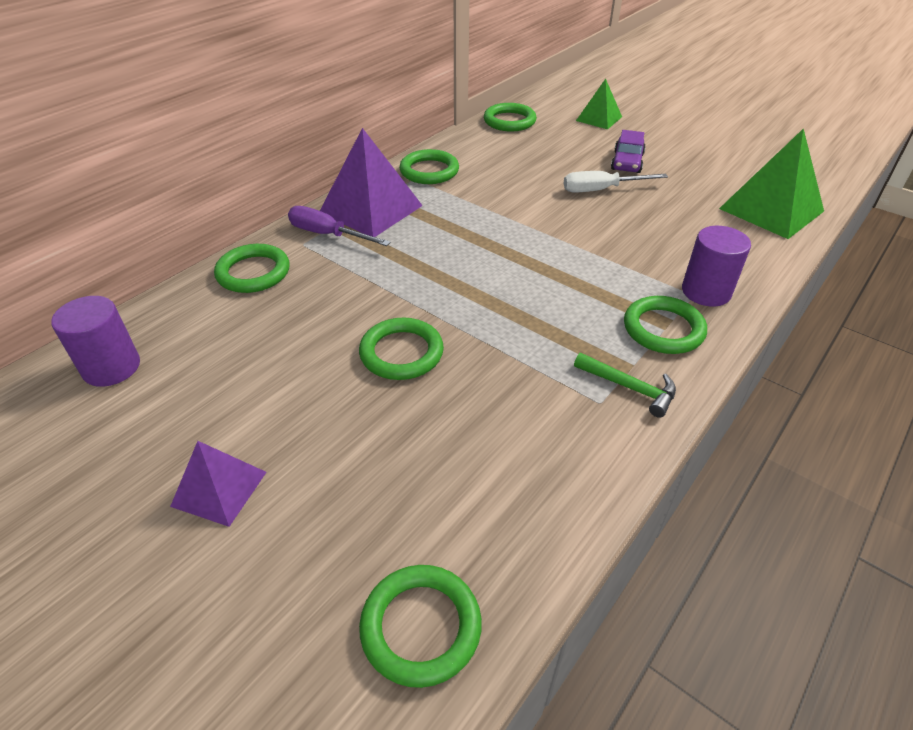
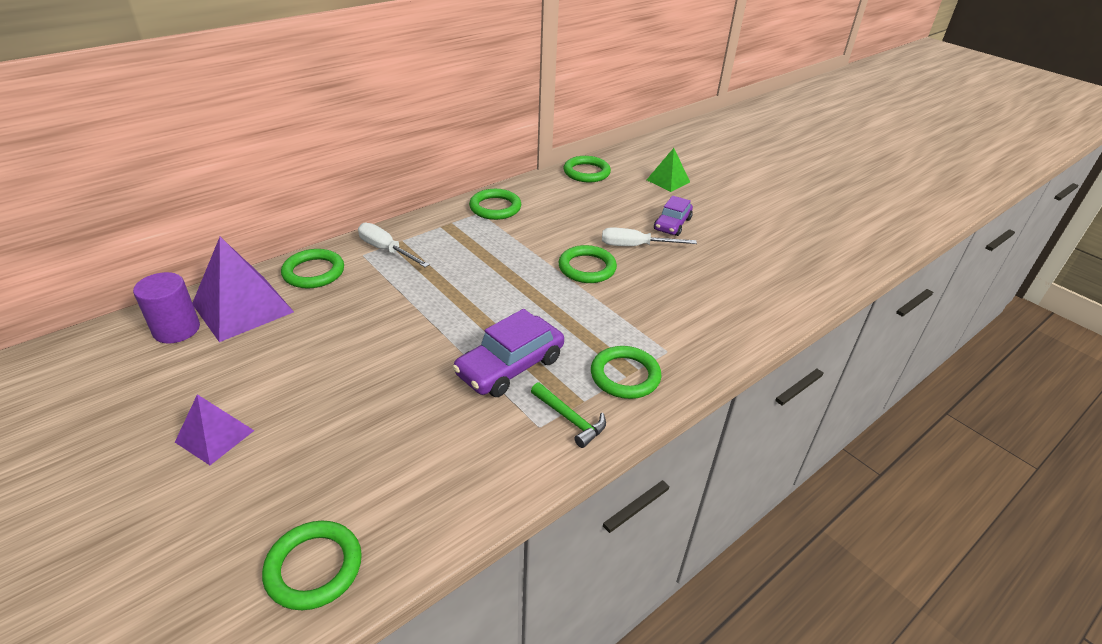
camera: 10 degrees right, 5 degrees down
purple screwdriver [288,206,391,246] -> white screwdriver [358,223,430,267]
purple pyramid [320,128,423,237] -> purple pyramid moved to [193,237,294,342]
green ring [359,317,444,380] -> green ring moved to [558,245,617,283]
purple cylinder [682,226,751,307] -> none
green pyramid [719,128,824,239] -> none
none -> purple car [453,309,564,397]

